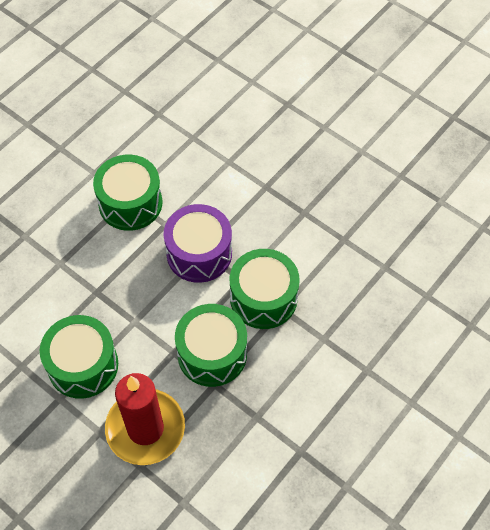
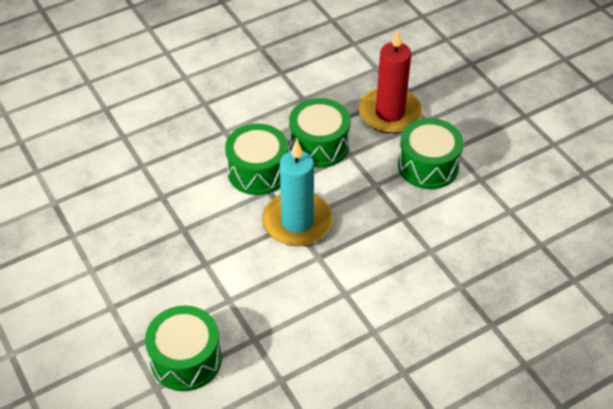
camera: 160 degrees left, 10 degrees down
green drum [93,154,162,231] -> green drum moved to [145,306,222,391]
purple drum [164,204,232,283] -> turquoise candle [262,139,332,246]

